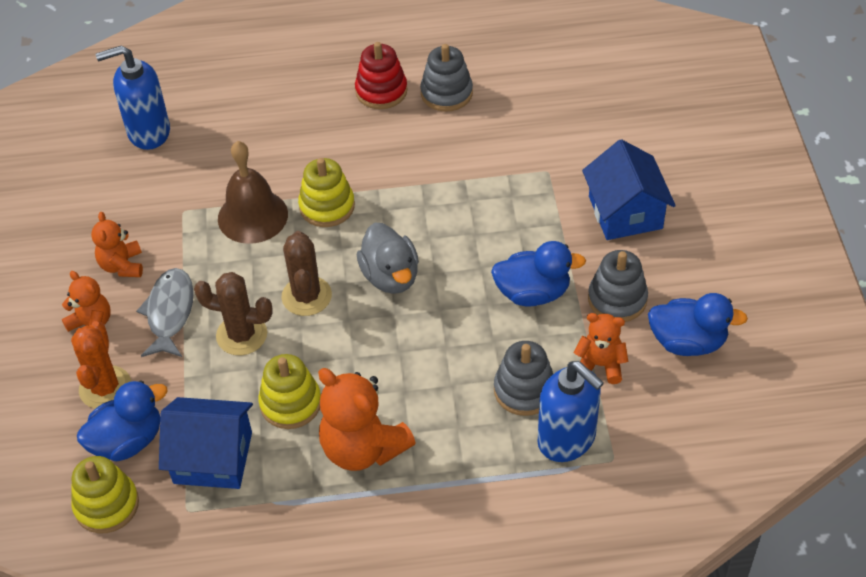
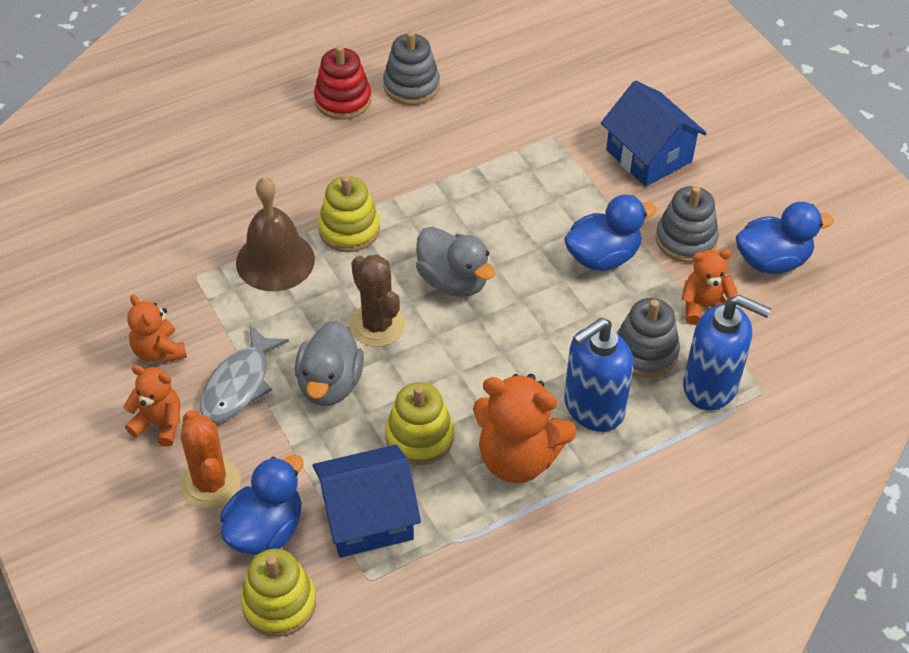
camera: 25 degrees left, 0 degrees up
blue soap dispenser [96,45,170,150] -> blue soap dispenser moved to [564,318,633,432]
grey fish [136,268,194,357] -> grey fish turned 135 degrees counterclockwise [200,325,289,423]
brown cactus [194,272,273,355] -> grey duck [295,320,364,406]

